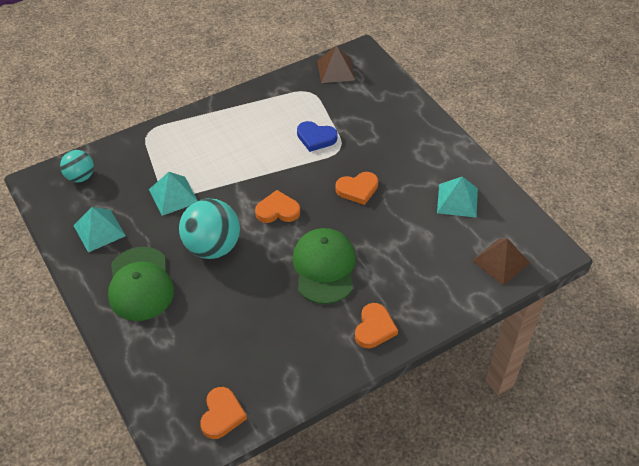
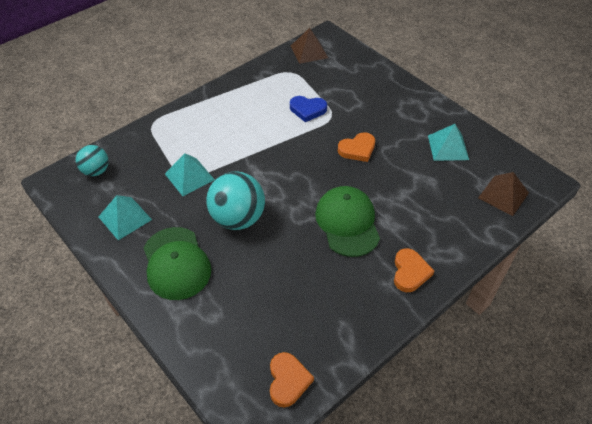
camera: 10 degrees left, 0 degrees up
orange heart [255,190,300,223] -> none

